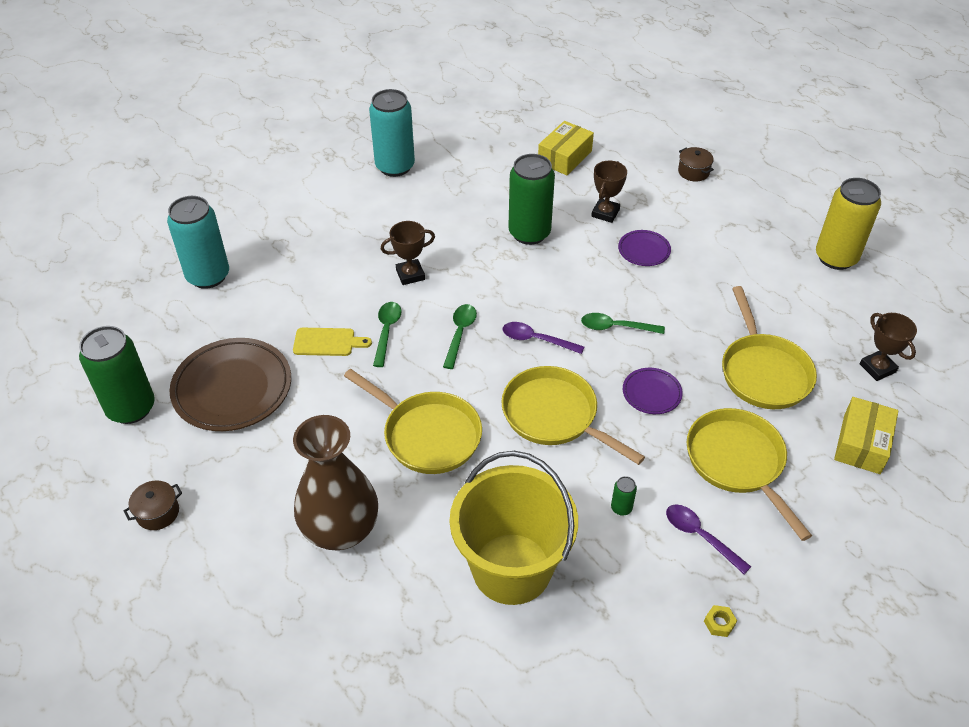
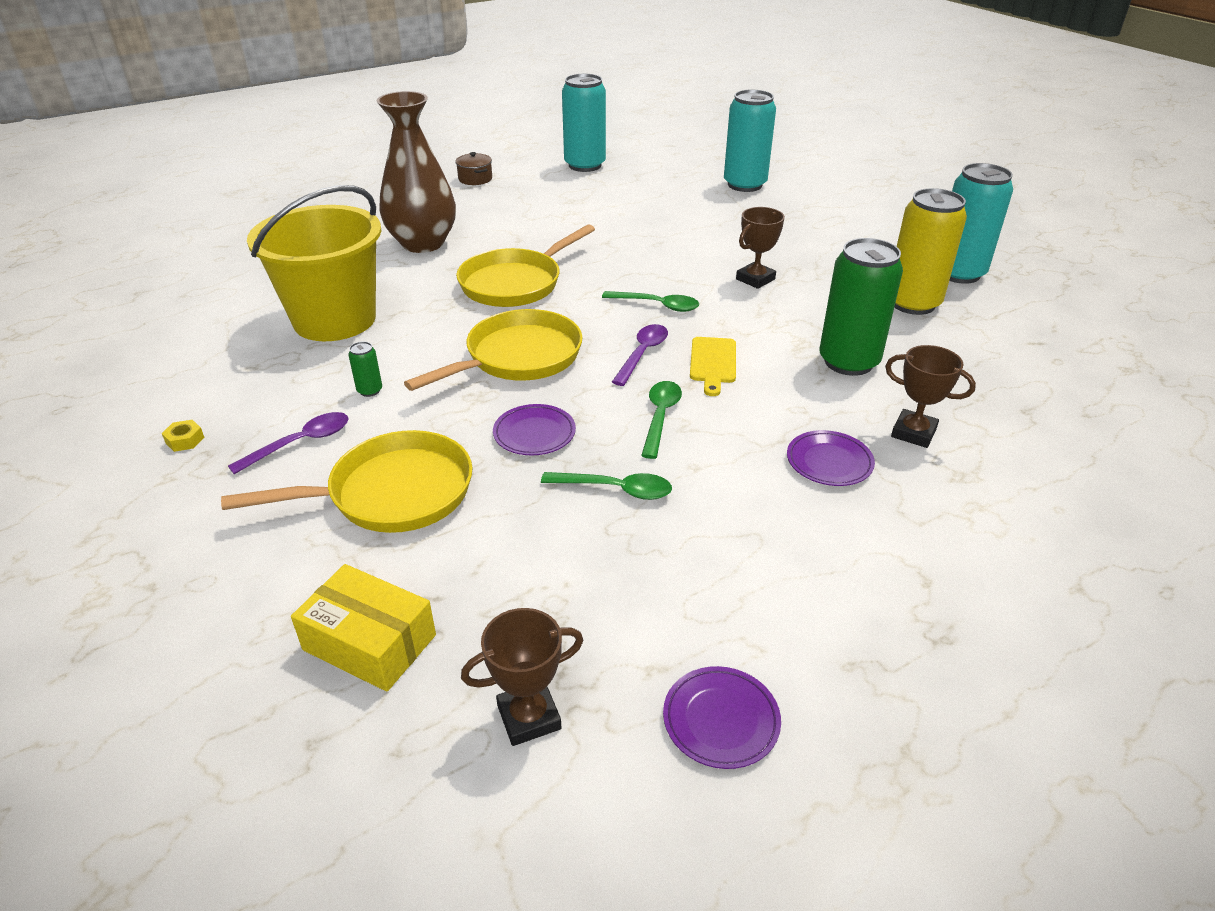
camera: 95 degrees right, 10 degrees down
green can [79,326,155,424] -> turquoise can [562,74,606,172]
brown plate [169,338,291,431] -> none
yellow cutting board [293,328,372,356] -> yellow cutting board moved to [690,337,736,396]
green spoon [373,302,401,367] -> green spoon moved to [541,472,672,500]
brown trophy [381,221,435,285] -> brown trophy turned 60 degrees clockwise [736,207,785,289]
yellow box [538,121,594,175] -> none
brown pot [678,147,714,182] -> none
yellow pan [722,286,817,409] -> none
yellow can [816,178,881,270] -> yellow can moved to [894,188,967,315]
none -> purple plate [663,666,781,769]

